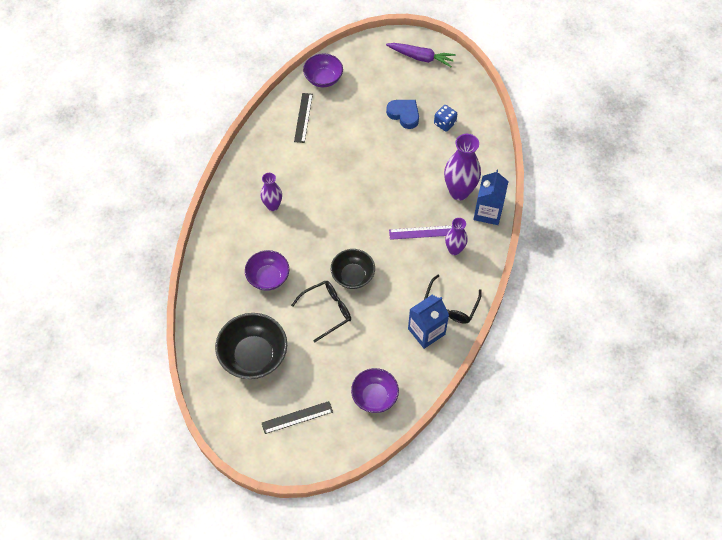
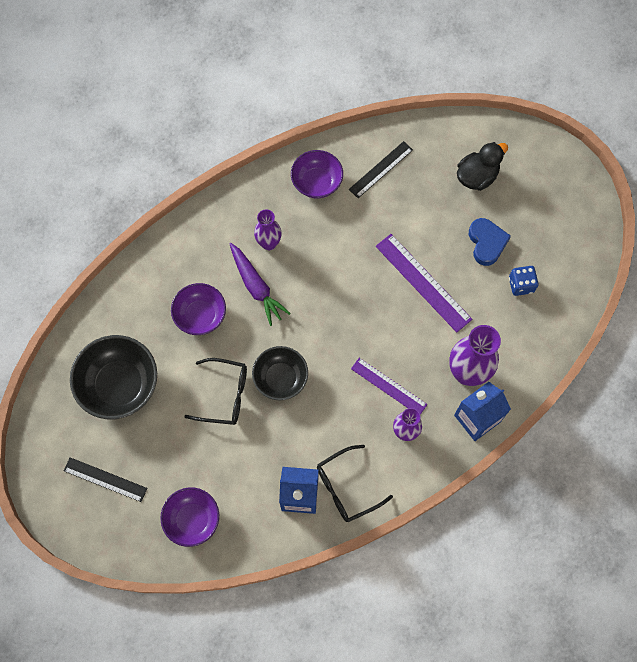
camera: 40 degrees right, 10 degrees up
purple bowl [303,53,343,87] -> purple bowl moved to [291,150,343,198]
purple carrot [386,43,456,67] -> purple carrot moved to [229,243,291,326]
none -> purple ruler [376,234,472,333]
none -> black duck [457,142,508,191]

